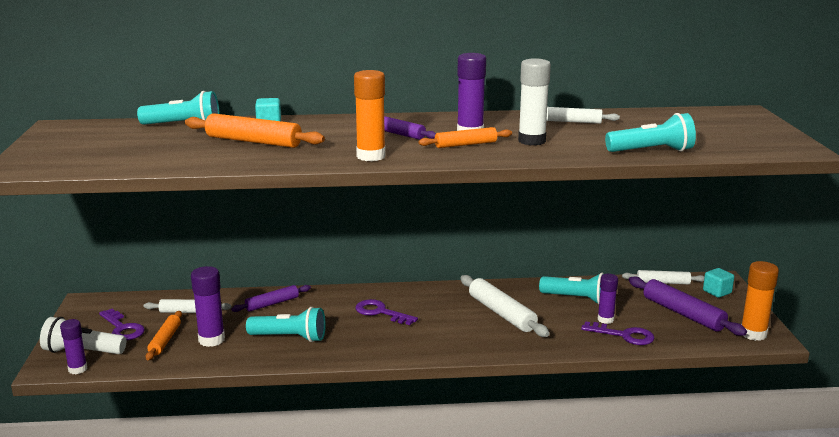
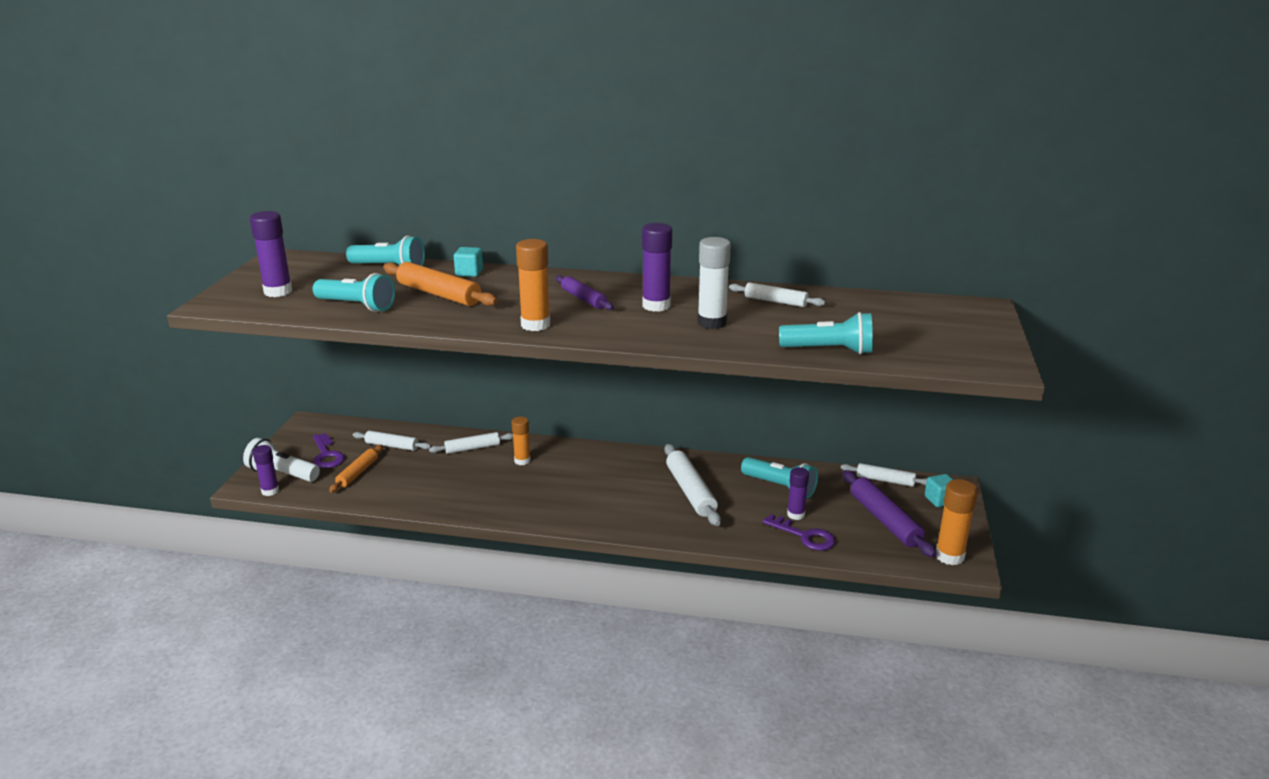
camera: 15 degrees right, 5 degrees up
purple glue stick [191,266,225,347] -> purple glue stick moved to [250,211,292,297]
purple rolling pin [231,285,311,312] -> white rolling pin [429,432,513,454]
turquoise flashlight [246,307,326,342] -> turquoise flashlight moved to [313,273,395,312]
purple key [355,299,418,325] -> none
orange rolling pin [419,127,512,148] -> none
none -> orange glue stick [512,416,531,465]

